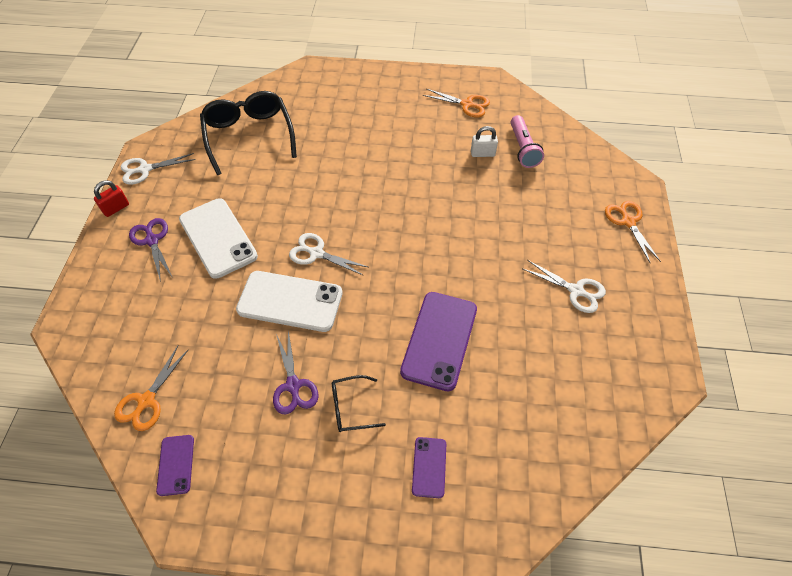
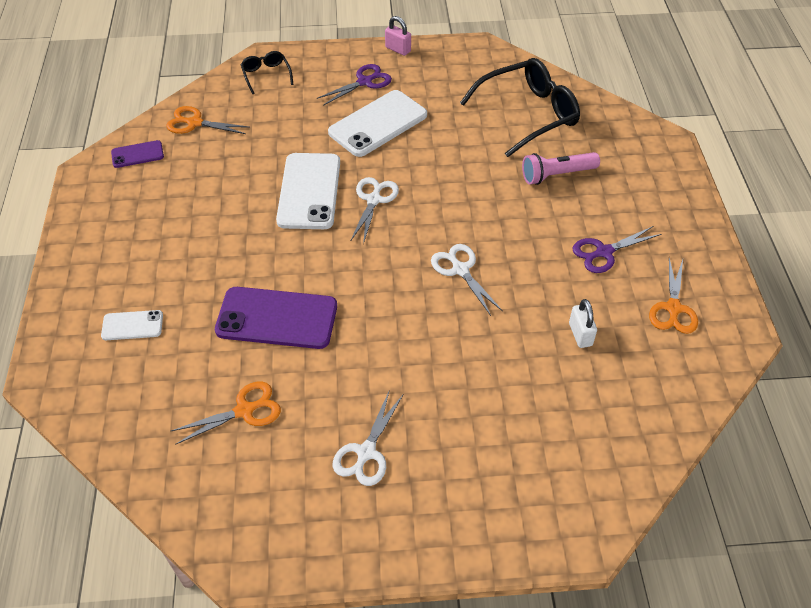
camera: 80 degrees right, 5 degrees down
red padlock [94,180,129,217] -> pink padlock [385,16,411,56]
white scissors [121,153,196,185] -> white scissors moved to [431,244,503,316]
purple scissors [273,330,319,414] -> purple scissors moved to [572,226,661,273]
black glasses [332,375,386,432] -> black glasses moved to [241,51,294,94]
purple phone [412,437,446,498] -> white phone [101,310,163,340]
pink flashlight [511,115,544,168] -> pink flashlight moved to [522,152,600,185]
orange scissors [605,201,661,264] -> orange scissors moved to [171,381,281,445]

